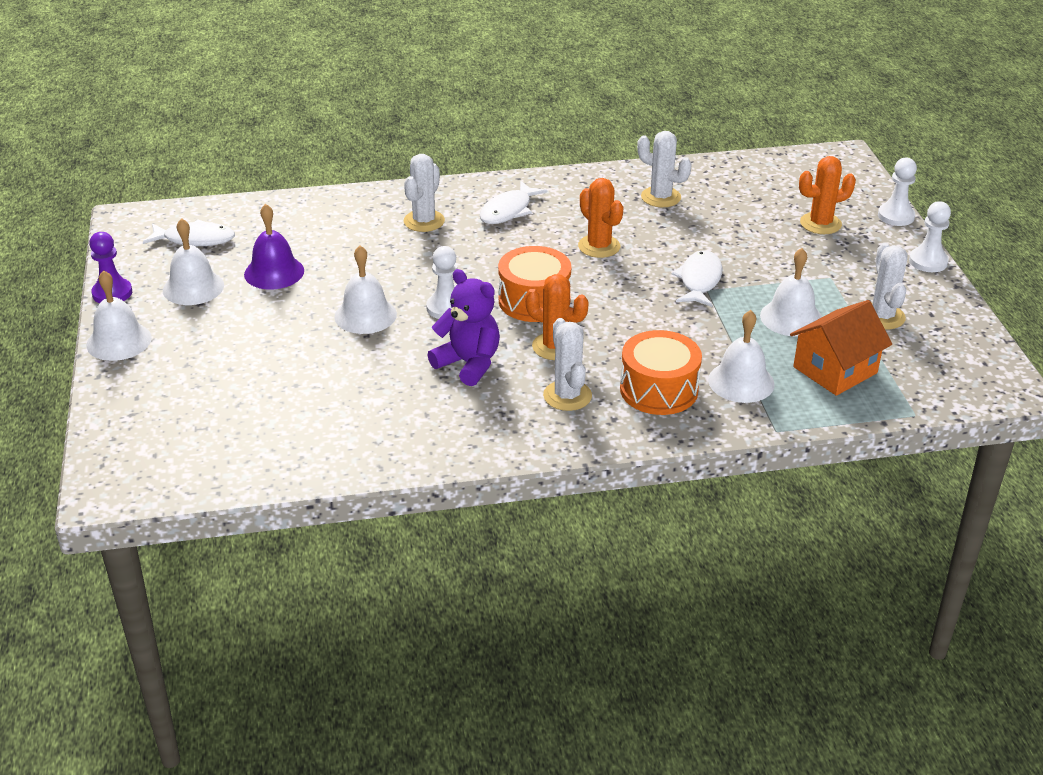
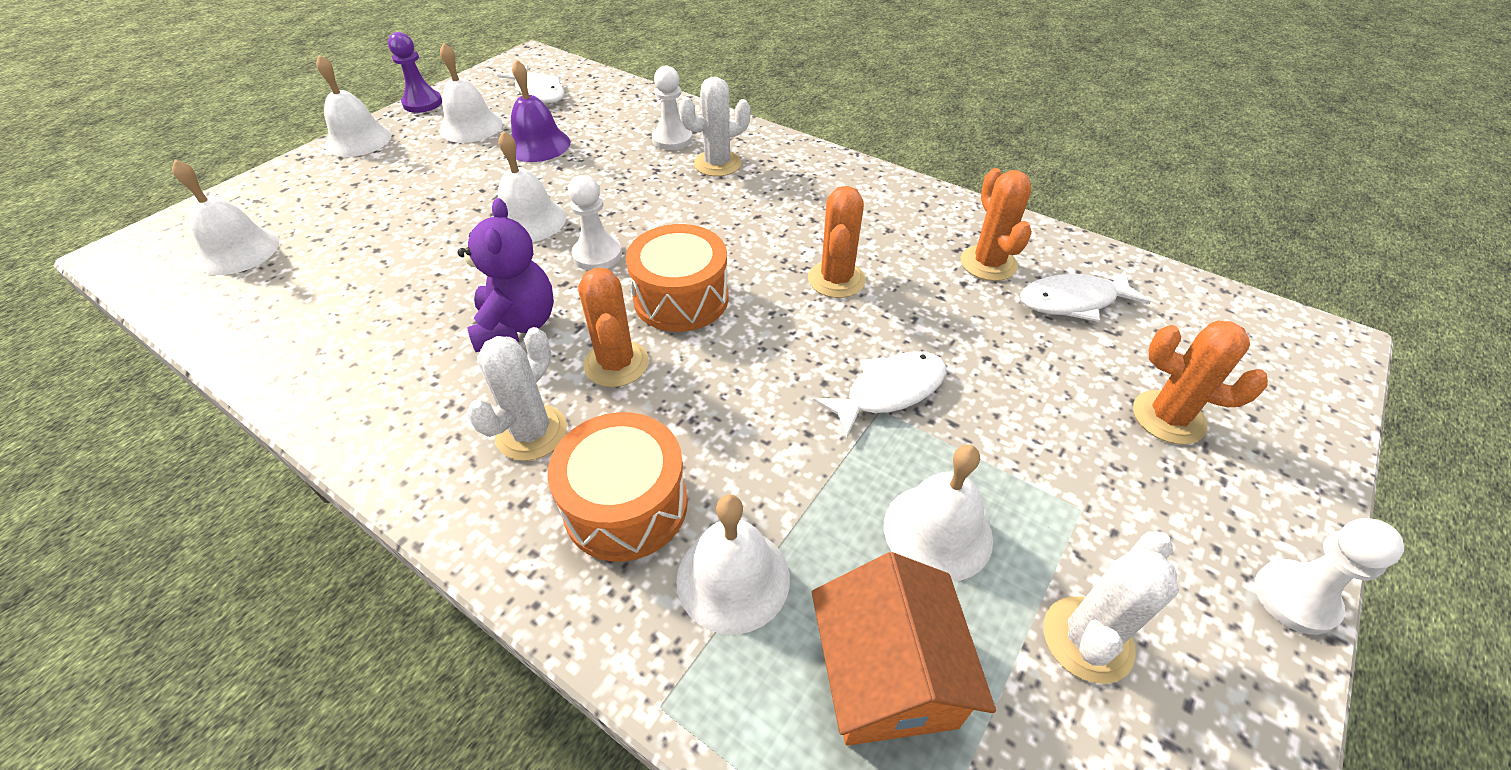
camera: 45 degrees right, 10 degrees up
white fish [479,181,547,224] -> white fish moved to [1020,271,1151,322]
white cactus [637,131,691,207] -> orange cactus [961,168,1032,281]
orange house [790,300,892,396] -> orange house turned 75 degrees clockwise [812,552,996,746]
white pawn [878,157,917,226] -> white pawn moved to [652,66,693,150]
none -> white bell [172,160,280,275]

